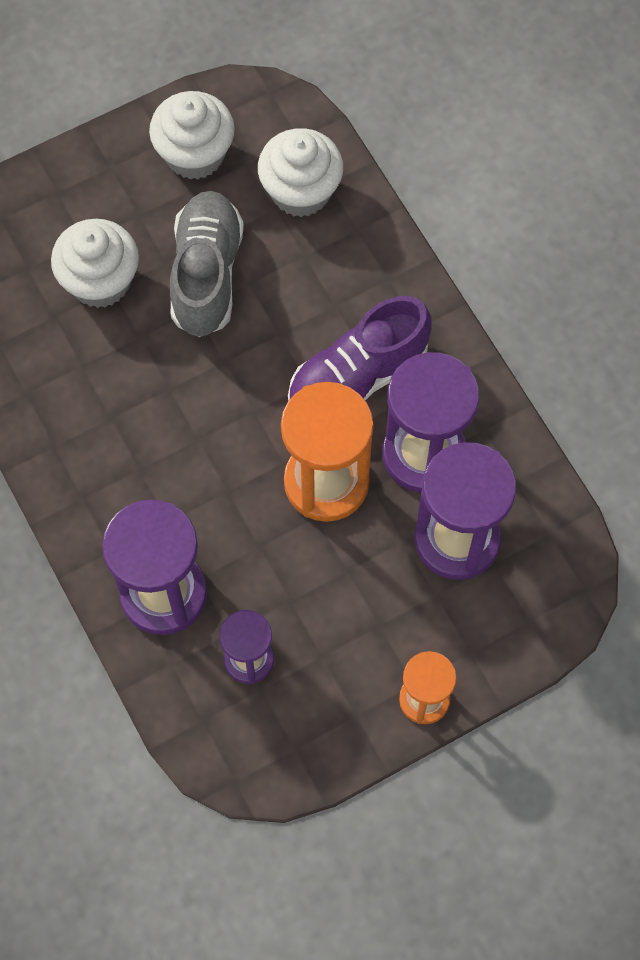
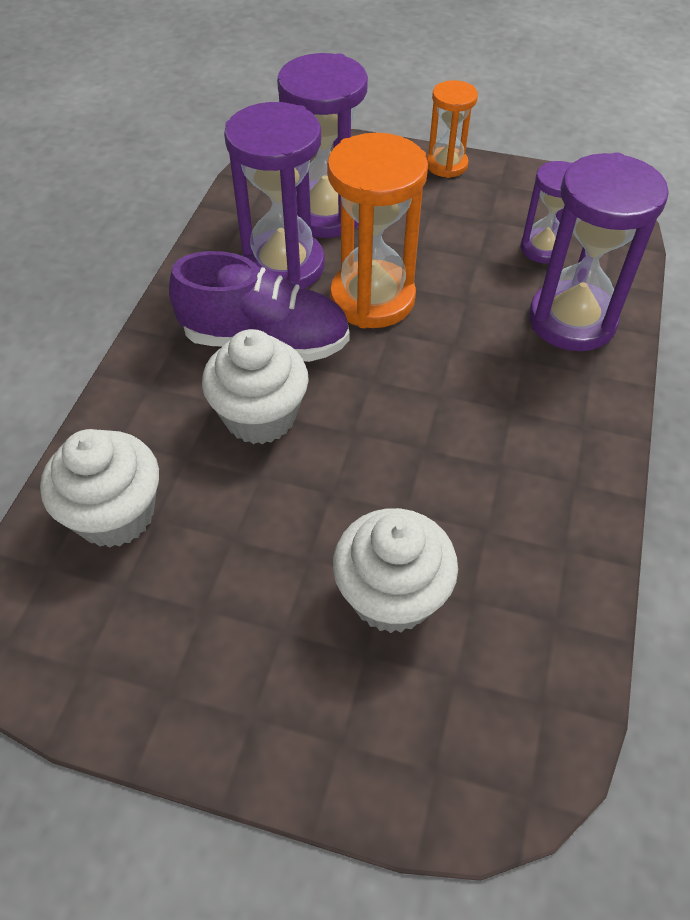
camera: 135 degrees left, 15 degrees down
white cupcake [149,91,235,180] -> white cupcake moved to [202,329,309,444]
grey shoe [170,191,244,337] -> none

